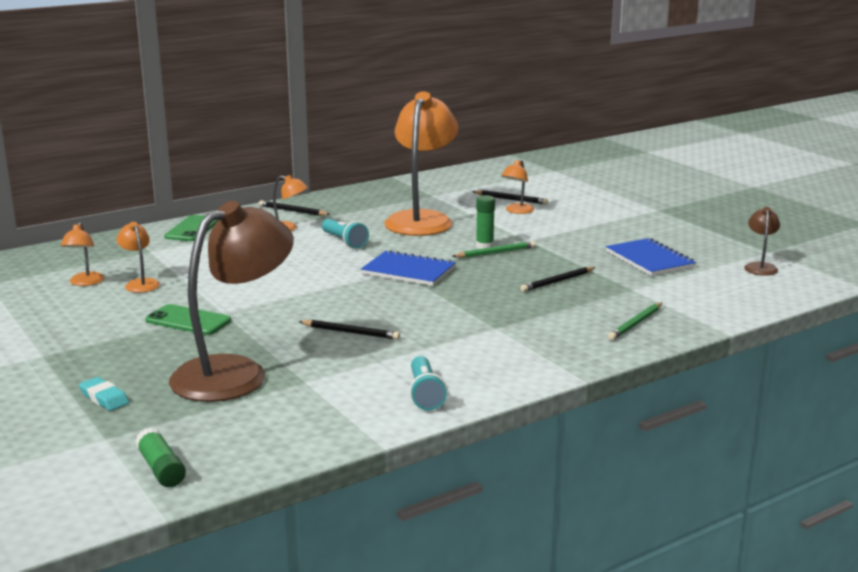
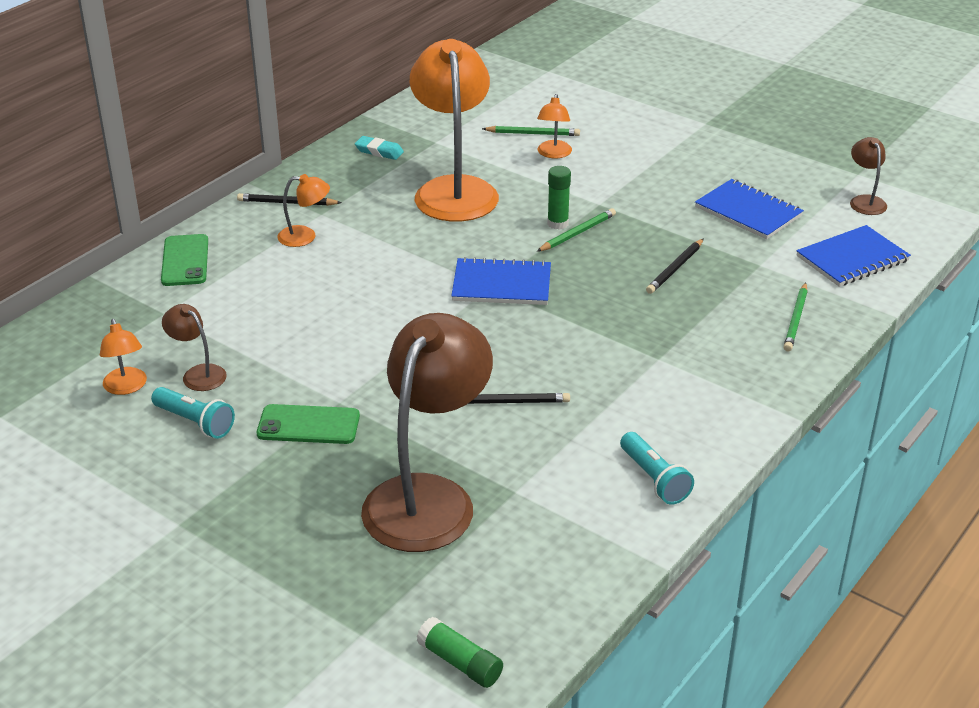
camera: 20 degrees left, 15 degrees up
turquoise eraser [79,377,129,411] -> turquoise eraser moved to [355,136,404,160]
orange lamp [117,222,160,293] -> brown lamp [162,304,227,391]
turquoise flashlight [322,219,369,248] -> turquoise flashlight moved to [151,387,235,439]
black pencil [472,190,548,204] -> green pencil [482,126,580,136]
none -> blue notebook [796,225,911,287]

